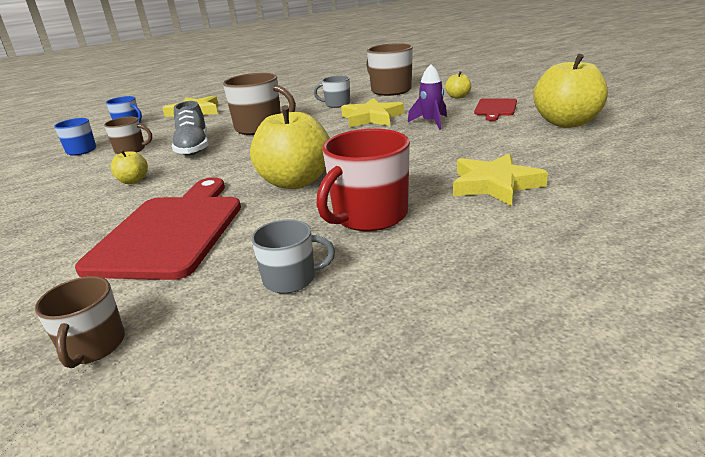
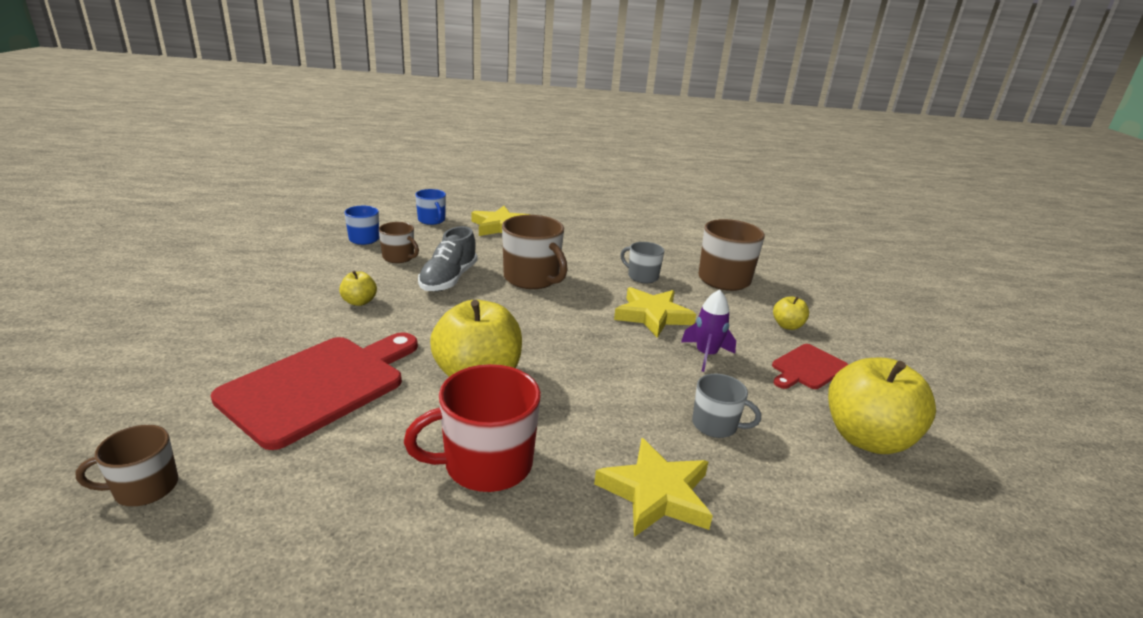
camera: 25 degrees right, 0 degrees up
brown mug [35,276,125,368] -> brown mug turned 45 degrees clockwise [76,425,178,506]
grey mug [251,219,335,293] -> grey mug moved to [692,374,761,438]

